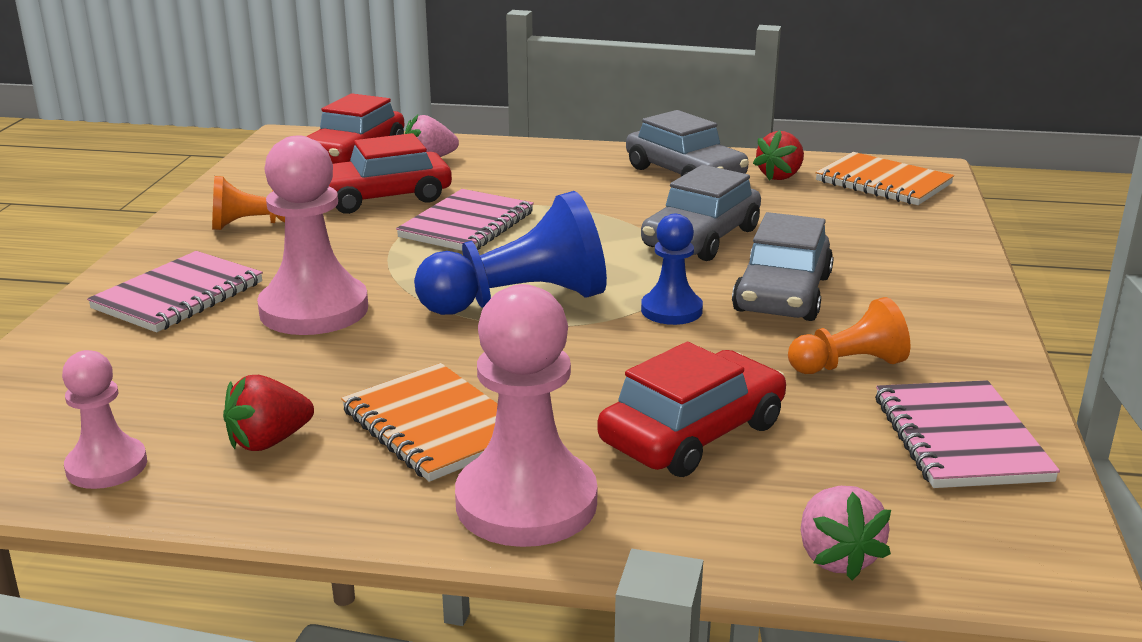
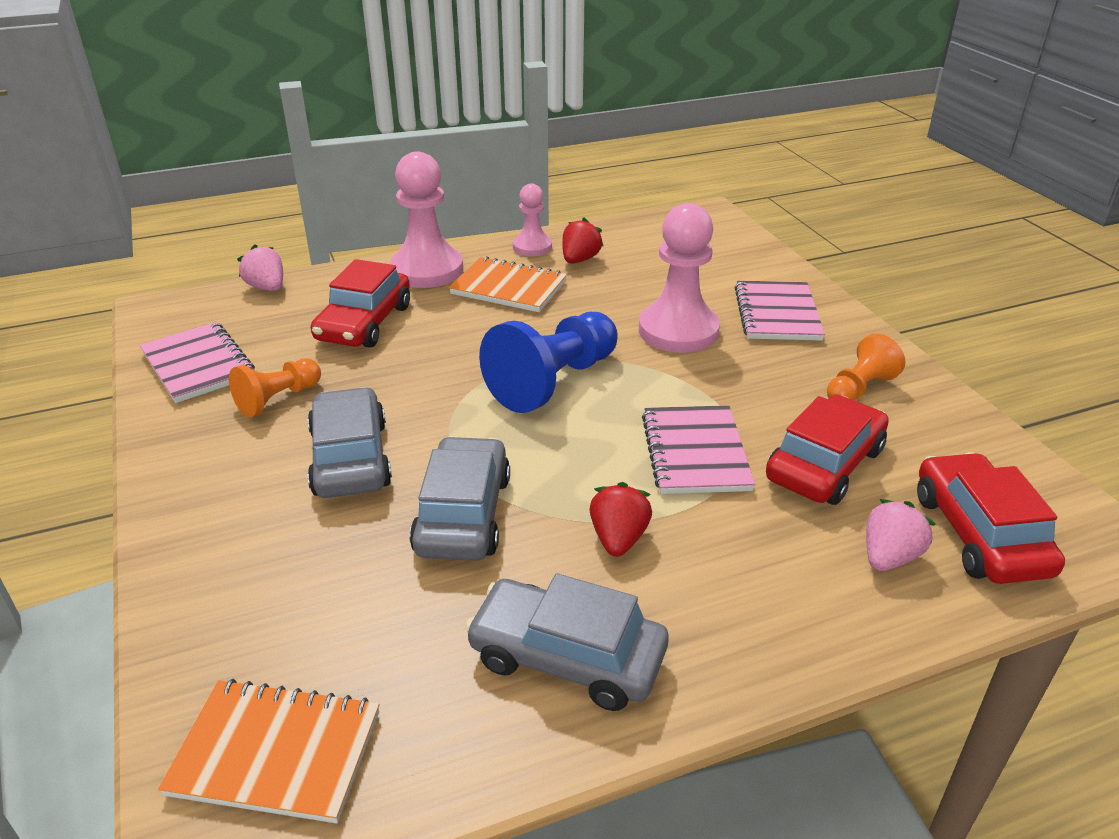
camera: 150 degrees right, 10 degrees up
pink pawn [62,350,147,489] -> pink pawn moved to [513,183,552,256]
blue pawn [641,214,703,325] -> none
red strawberry [753,130,804,181] -> red strawberry moved to [589,482,652,557]

